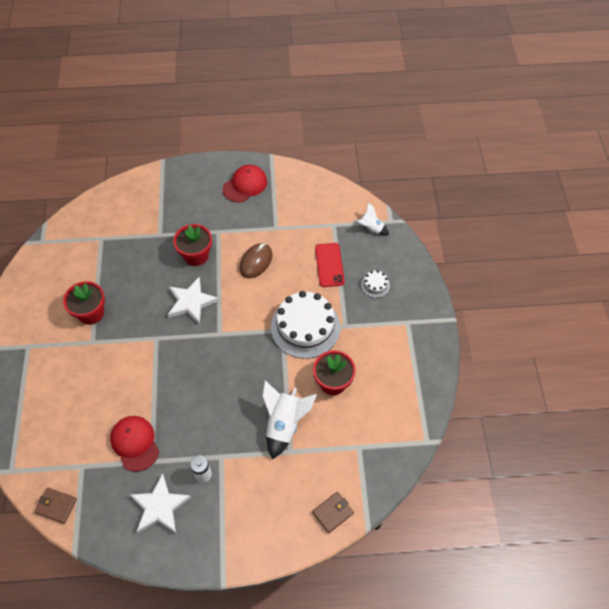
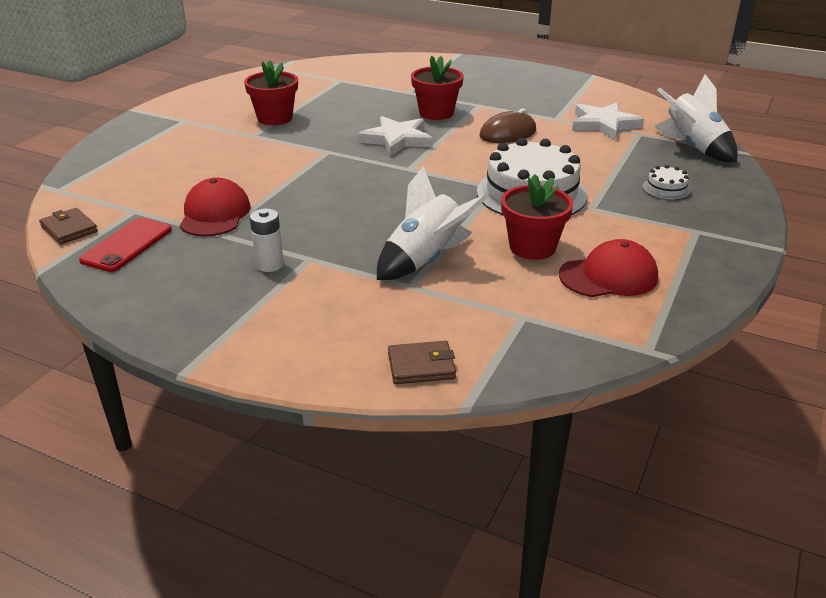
camera: 30 degrees right, 25 degrees down
white star [130,473,191,533] -> white star moved to [572,103,644,140]
red cap [223,165,267,203] -> red cap moved to [559,239,658,297]
red phone [315,243,345,287] -> red phone moved to [79,217,172,272]
white rocket [353,202,389,235] -> white rocket [654,74,738,162], size x1.72

